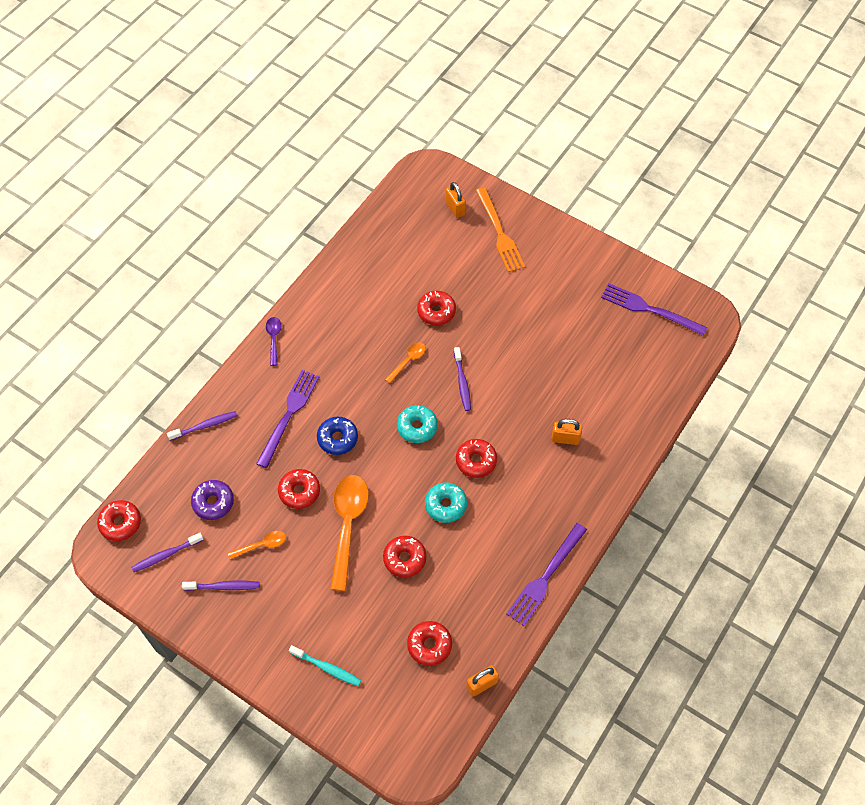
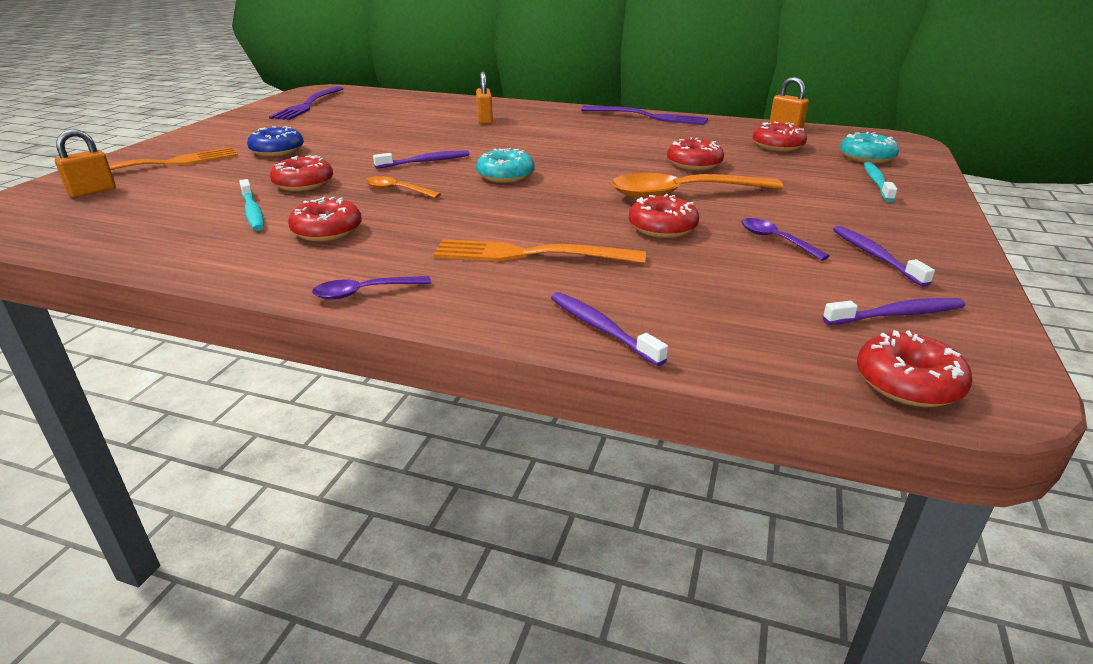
camera: 105 degrees left, 30 degrees down
purple toothbrush [131,533,203,572] -> purple toothbrush turned 60 degrees counterclockwise [823,298,965,325]
purple donut [191,480,234,520] -> none
orange spoon [228,531,286,559] -> purple spoon [741,218,830,260]
purple fork [256,370,319,468] -> orange fork [434,239,646,263]
blue donut [317,417,358,455] -> blue donut moved to [247,126,304,157]
turquoise donut [425,482,467,523] -> turquoise donut moved to [840,132,899,164]
red donut [456,439,497,478] -> red donut moved to [288,197,362,241]
none -> turquoise toothbrush [239,179,264,231]

